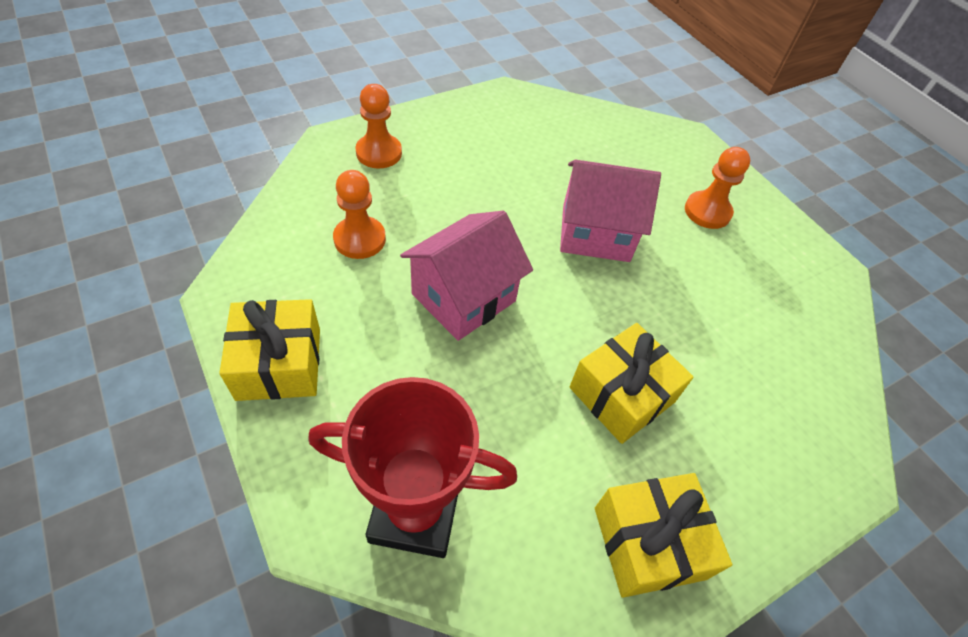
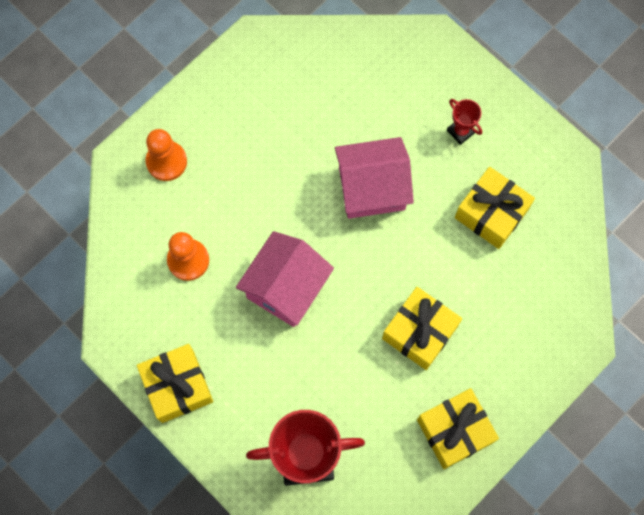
camera: 10 degrees left, 20 degrees up
orange pawn [685,147,750,229] -> red trophy [447,99,482,145]
none -> yellow gift [455,167,535,249]

